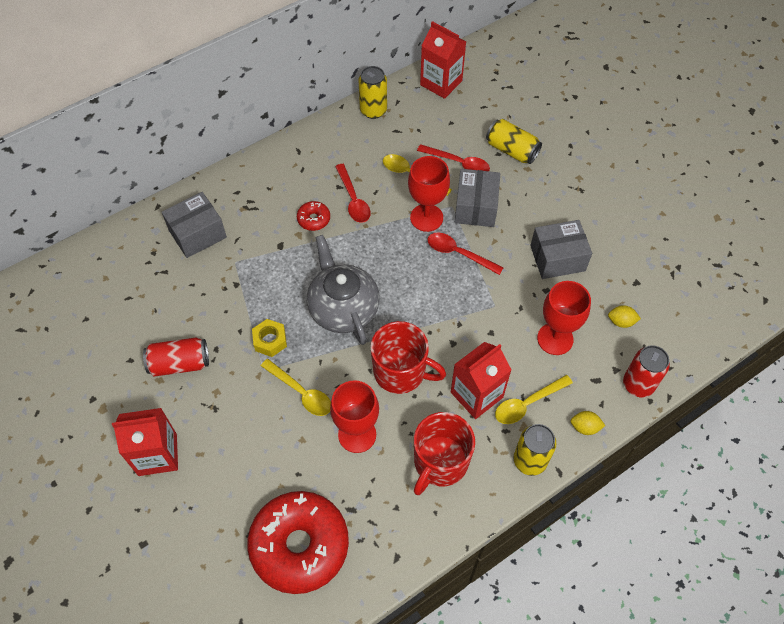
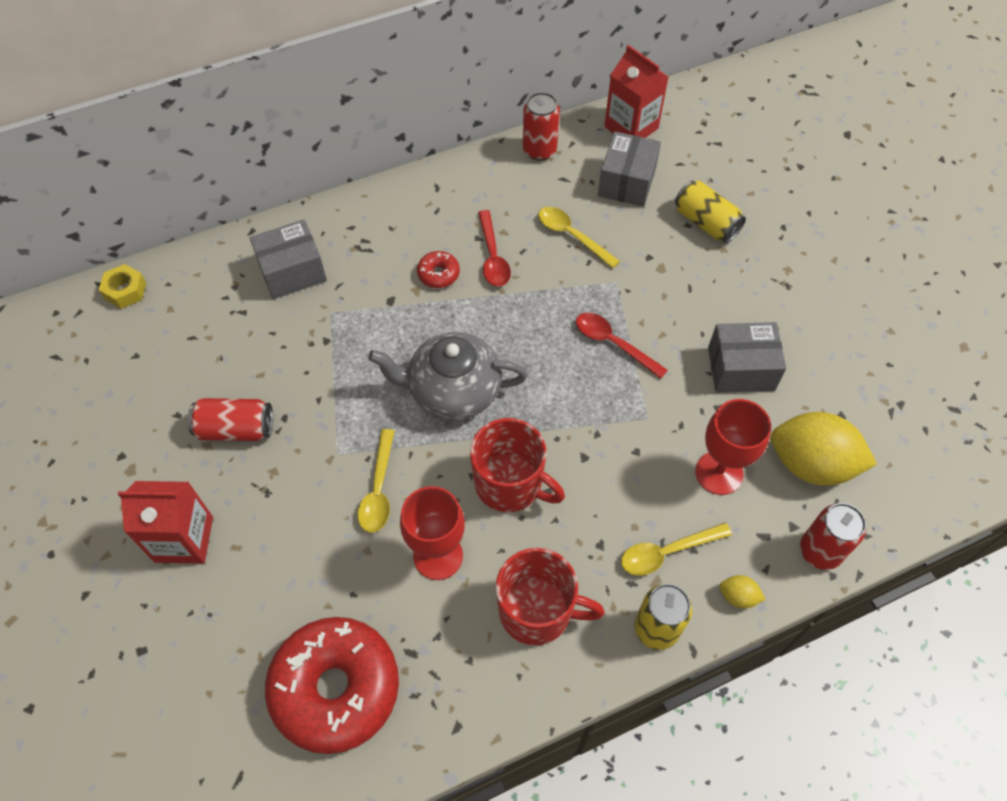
camera: 10 degrees right, 0 degrees up
yellow nut [252,319,287,357] -> yellow nut moved to [99,264,146,309]
yellow spoon [261,359,331,416] -> yellow spoon turned 45 degrees clockwise [358,429,395,533]
grey teapot [307,235,380,345] -> grey teapot turned 75 degrees counterclockwise [368,332,528,420]
yellow can [358,66,387,119] -> red can [523,92,560,161]
red goblet [408,156,450,232] -> none
red mug [414,412,475,495] -> red mug turned 120 degrees counterclockwise [496,548,605,645]
red spoon [417,144,490,171] -> none
red carton [451,342,511,419] -> none
grey box [455,169,500,227] -> grey box moved to [598,131,661,207]
yellow lemon [608,305,641,328] -> yellow lemon [771,412,877,486], size x2.40

